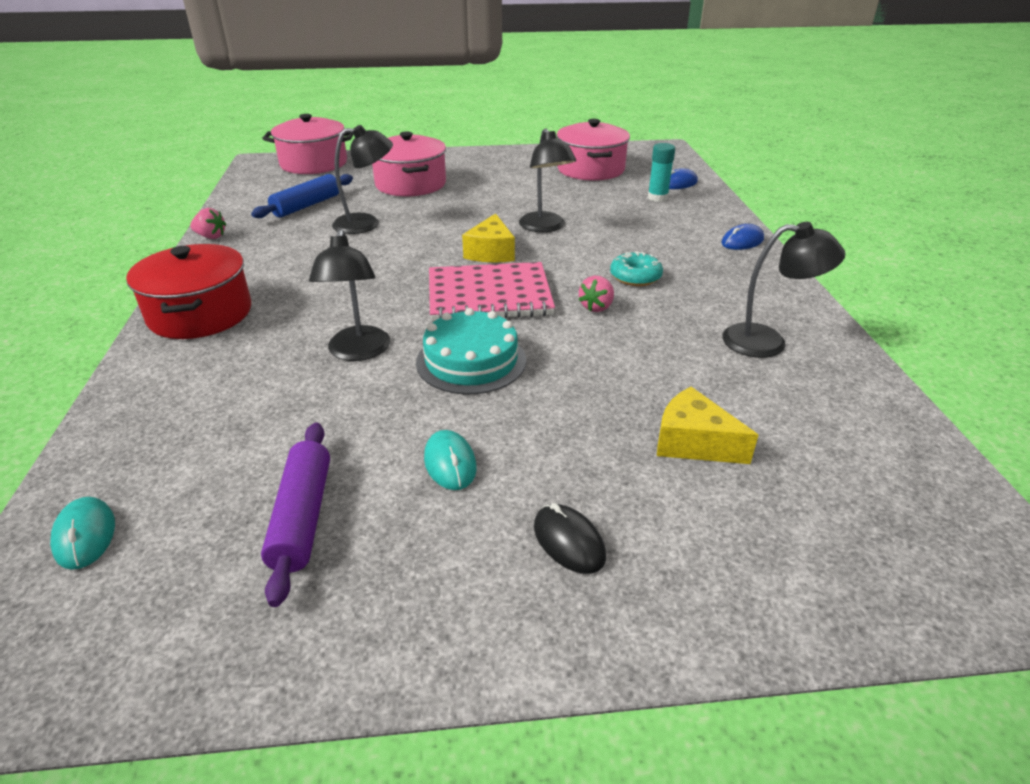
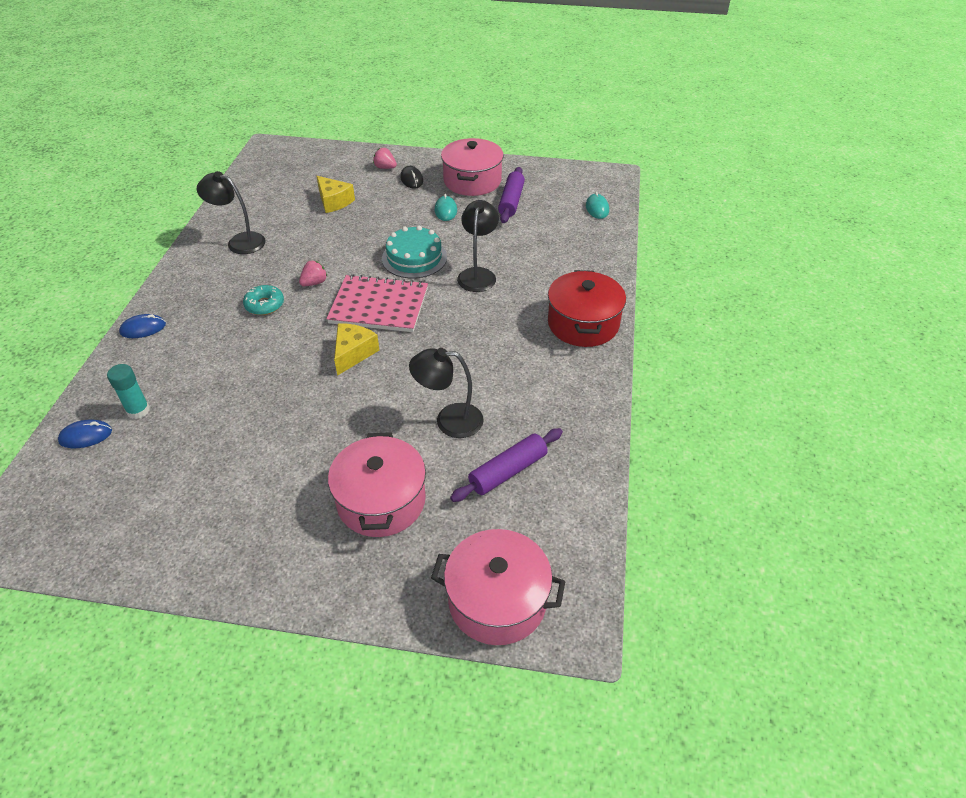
camera: 165 degrees left, 10 degrees up
pink strawberry [190,208,226,239] -> pink strawberry moved to [373,148,397,169]
blue rolling pin [251,174,353,218] -> purple rolling pin [450,428,563,502]
black lamp [519,128,576,232] -> none
pink pot [557,119,630,181] -> pink pot moved to [441,138,504,196]

